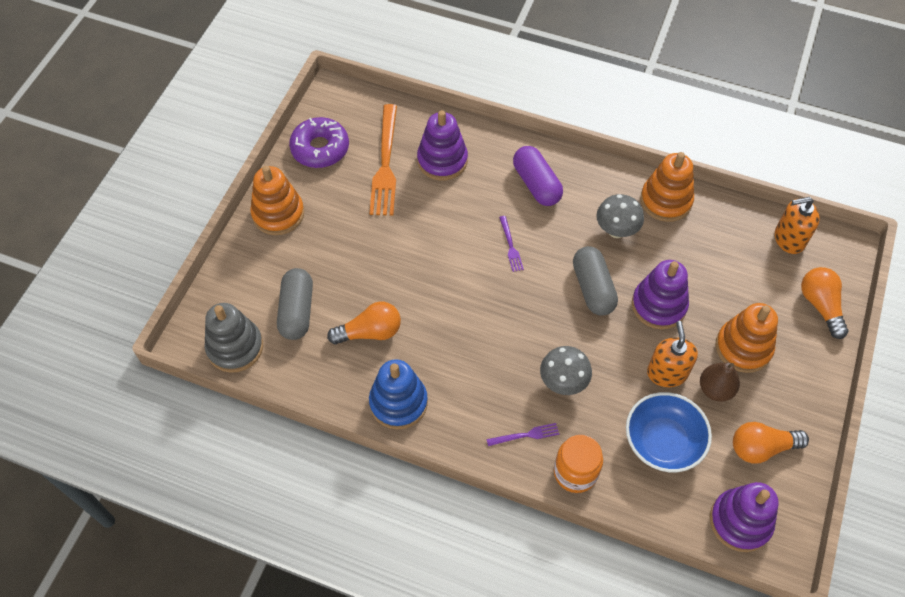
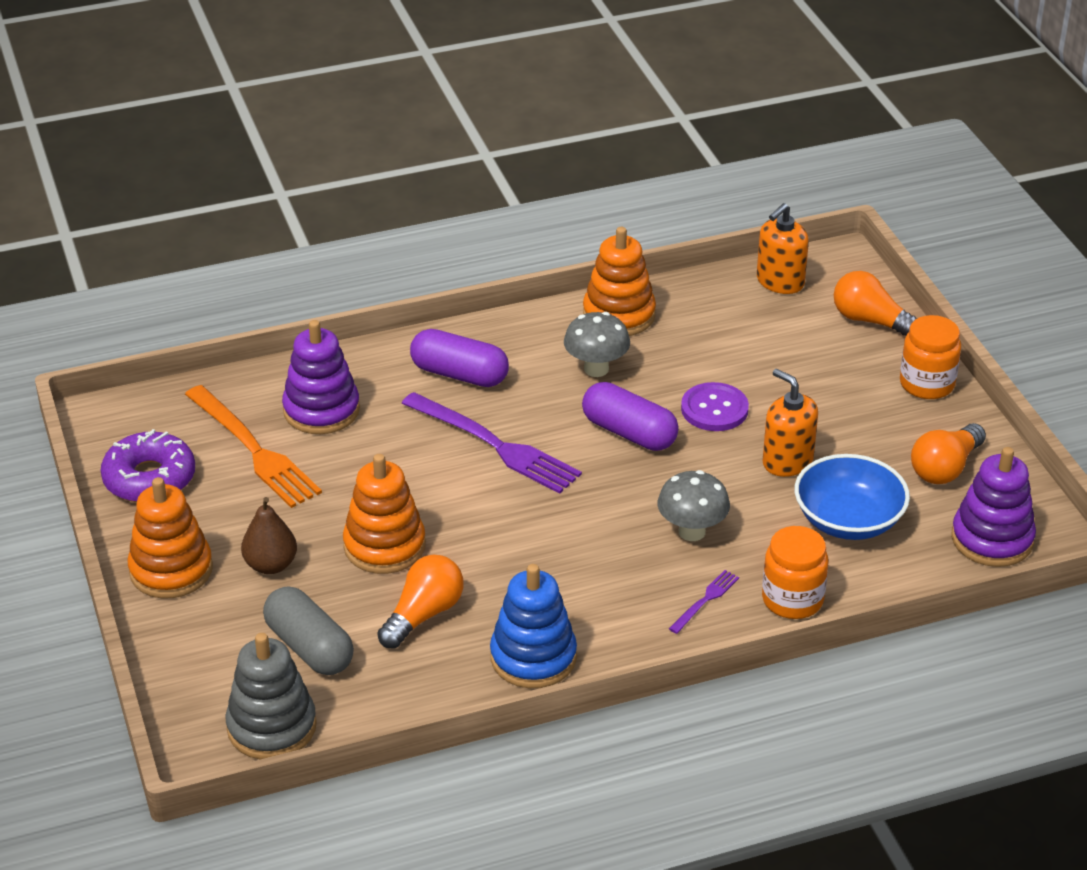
camera: 40 degrees left, 20 degrees down
purple fork [499,216,524,272] -> purple fork [401,392,582,494], size x2.18
grey capsule [573,246,618,316] -> purple capsule [582,382,679,451]
purple stacking toy [632,260,689,329] -> purple button [681,382,749,431]
brown pear [700,362,740,402] -> brown pear moved to [241,497,297,574]
orange stacking toy [715,303,778,373] -> orange stacking toy moved to [343,454,426,574]
none -> orange jar [900,315,961,399]

